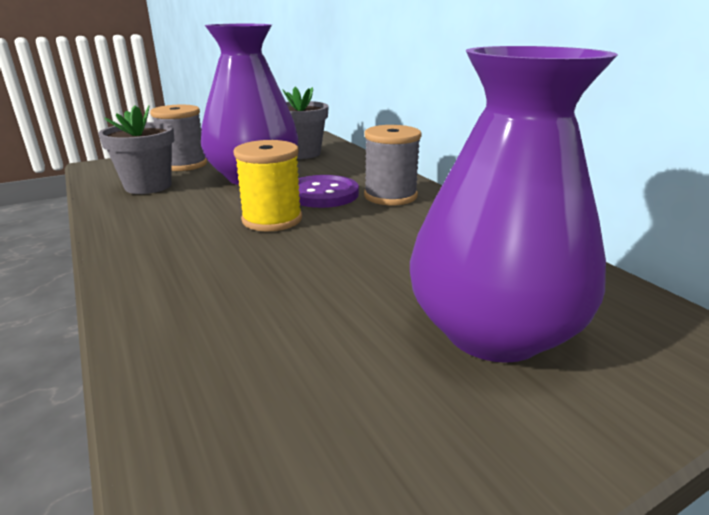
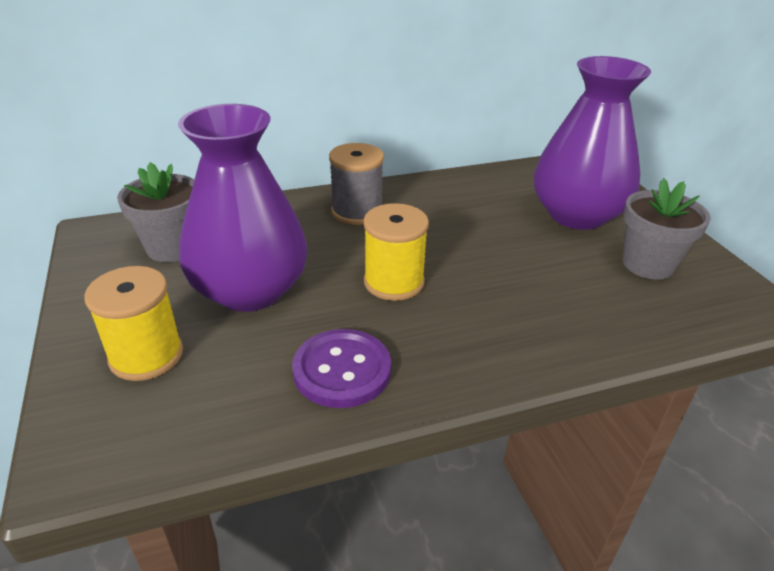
camera: 80 degrees left, 10 degrees up
grey flower pot [98,105,175,194] -> grey flower pot moved to [622,178,711,280]
grey spool [150,105,207,171] -> yellow spool [85,266,183,381]
purple button [298,175,359,208] -> purple button moved to [292,329,391,408]

